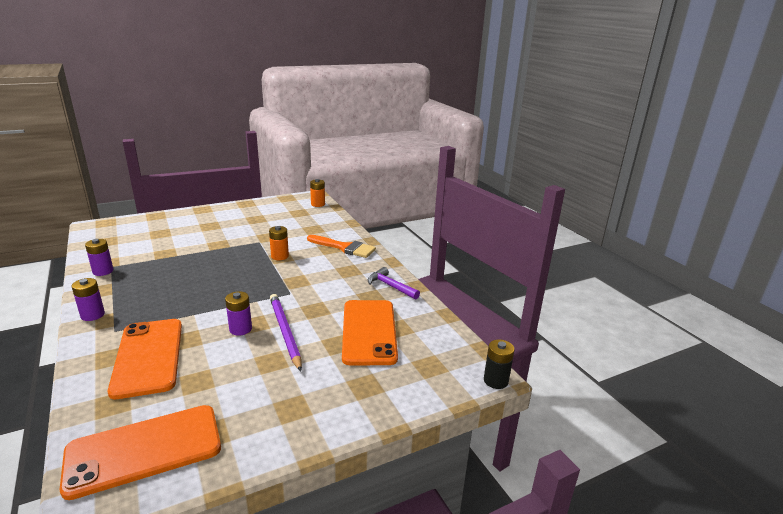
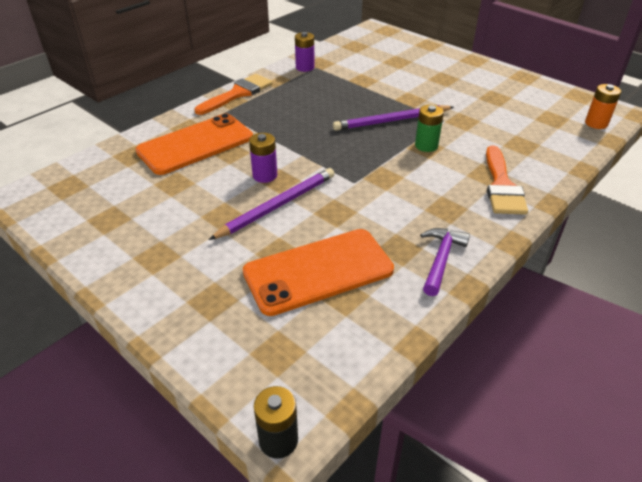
camera: 70 degrees right, 15 degrees up
orange phone [60,405,221,500] -> none
purple battery [72,278,105,321] -> orange brush [195,74,273,115]
orange battery [269,226,289,260] -> green battery [415,105,444,152]
none -> purple pencil [333,105,454,131]

